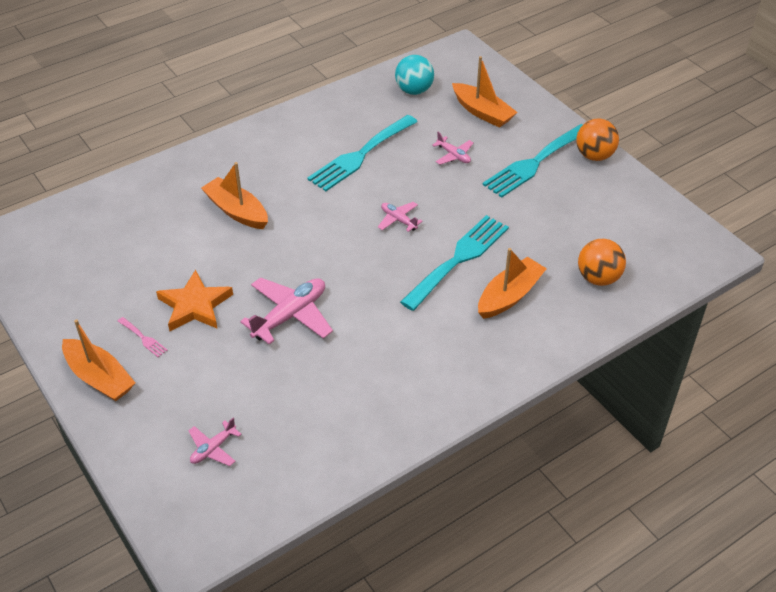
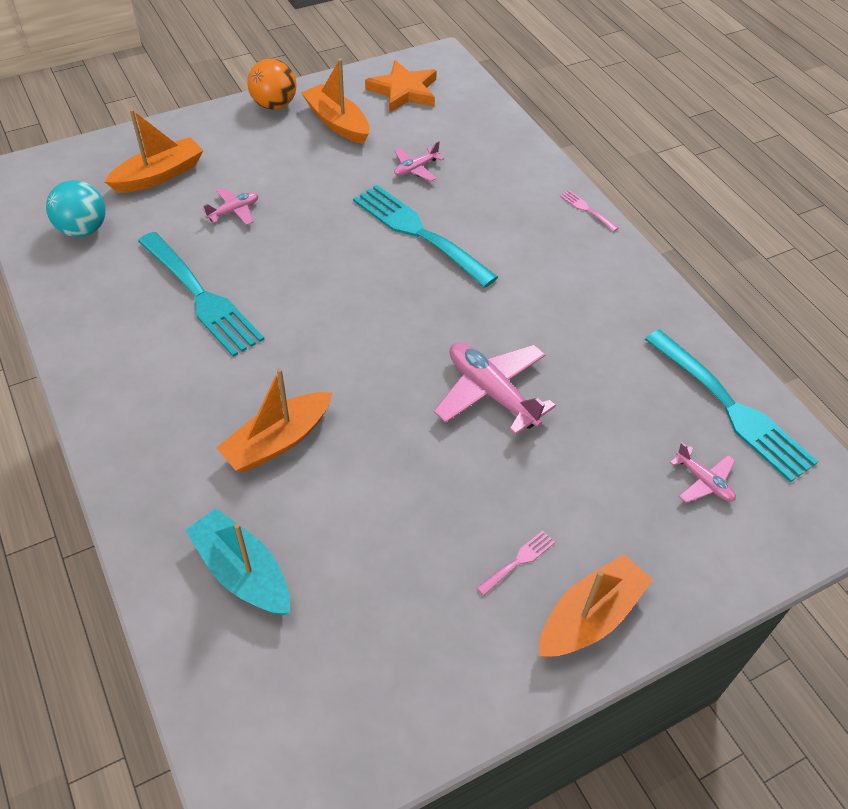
camera: 85 degrees left, 5 degrees up
orange star [156,270,233,331] -> orange star moved to [365,60,437,113]
pink plane [378,202,423,232] -> pink plane moved to [394,141,444,181]
orange boat [478,248,547,319] -> orange boat moved to [301,59,369,144]
turquoise fork [482,124,583,198] -> turquoise fork moved to [645,329,818,482]
orange ball [578,239,626,286] -> none
none -> turquoise boat [185,508,290,615]
none -> pink fork [560,190,618,232]

